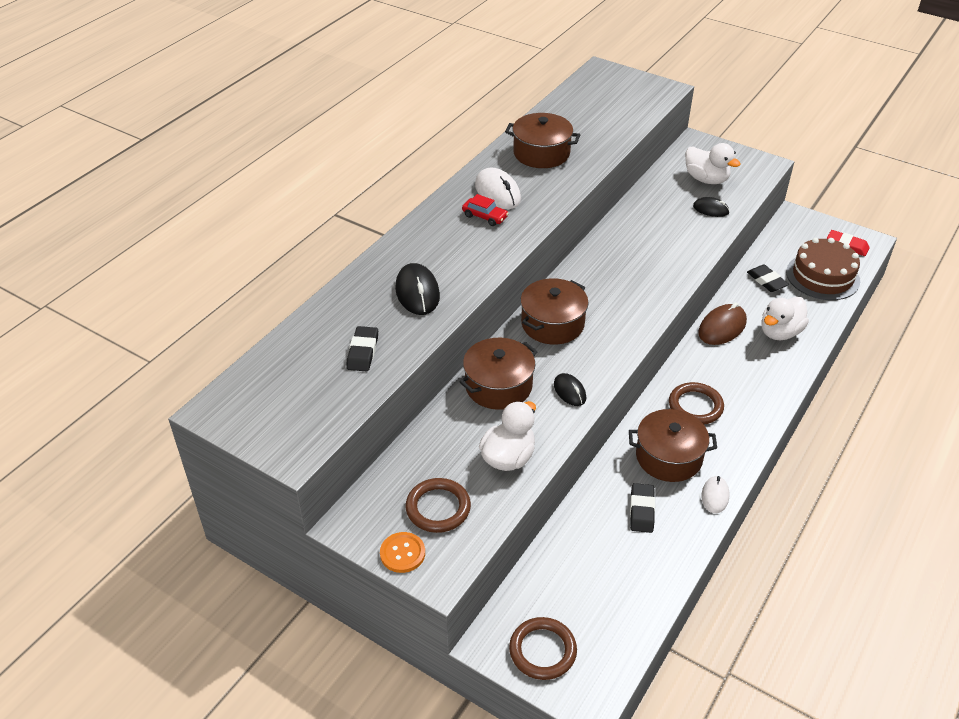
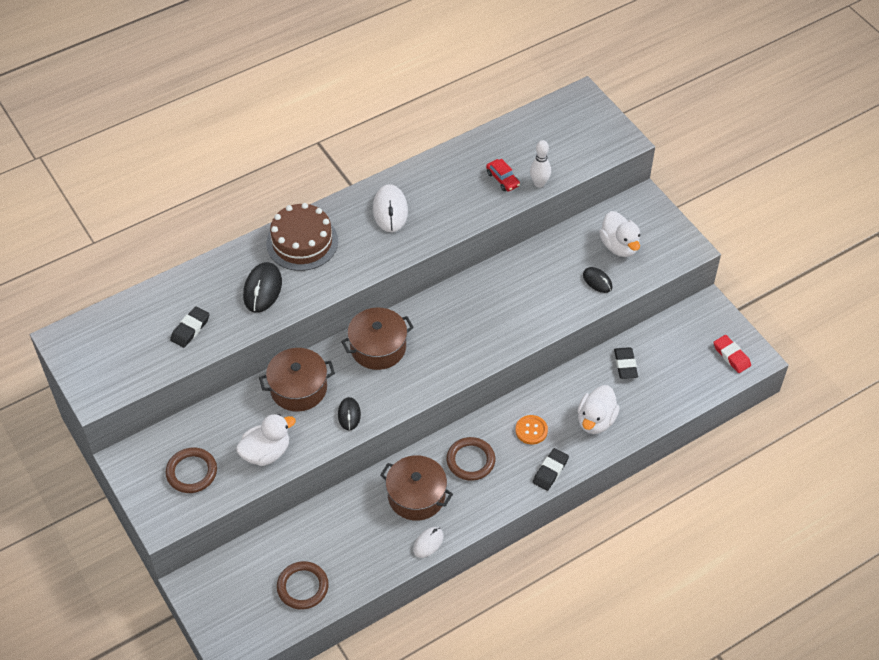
camera: 25 degrees right, 10 degrees up
orange button [380,532,425,573] -> orange button moved to [515,415,548,444]
red car [462,194,509,226] -> red car moved to [486,159,520,192]
brown pot [505,113,580,168] -> none
brown ring [509,617,577,680] -> brown ring moved to [277,561,329,610]
black eraser [630,483,655,533] -> black eraser moved to [533,448,569,491]
brown mouse [698,302,747,345] -> none
white duck [761,297,809,340] -> white duck turned 45 degrees counterclockwise [577,385,620,434]
brown cake [786,238,860,300] -> brown cake moved to [266,203,338,271]
none -> white bowling pin [530,140,551,188]

